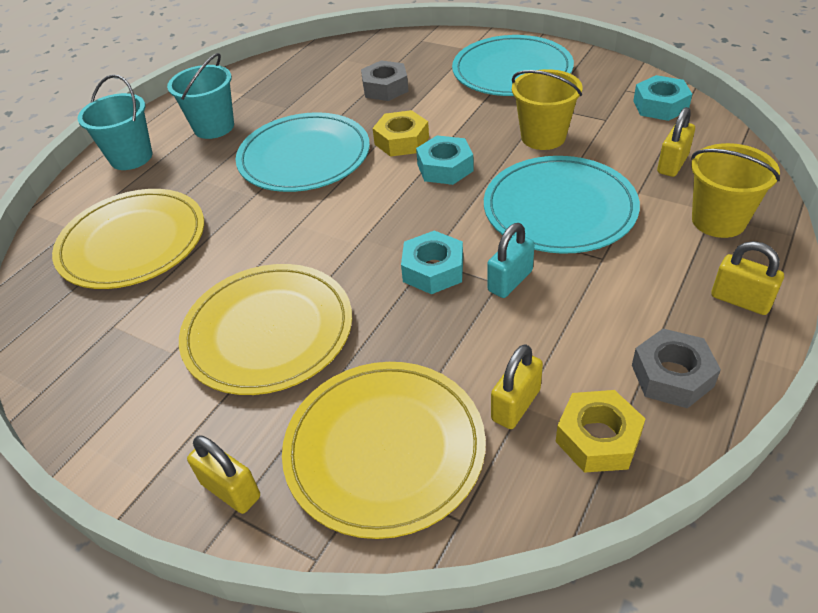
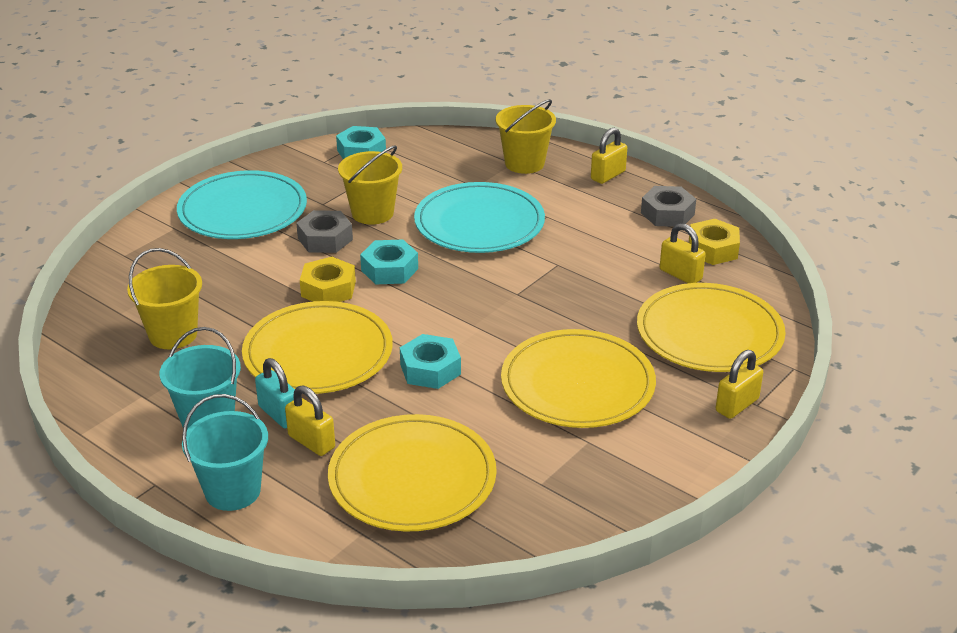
camera: 85 degrees left, 10 degrees down
turquoise plate [236,112,370,192] -> yellow plate [242,301,393,394]
grey nut [361,60,409,101] -> grey nut moved to [296,210,353,253]
turquoise nut [401,231,463,294] -> turquoise nut moved to [400,334,461,389]
turquoise padlock [487,223,535,298] -> turquoise padlock moved to [255,358,295,429]
yellow padlock [657,107,695,177] -> yellow padlock moved to [285,385,335,456]
none -> yellow bucket [127,248,202,349]

